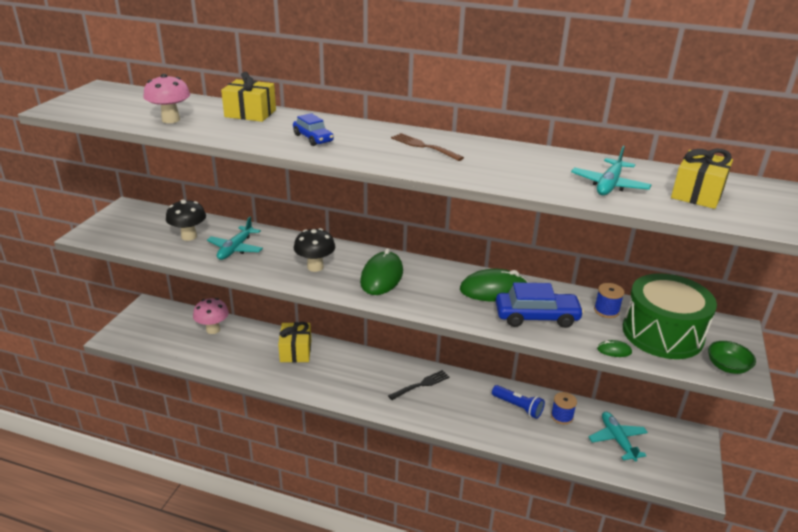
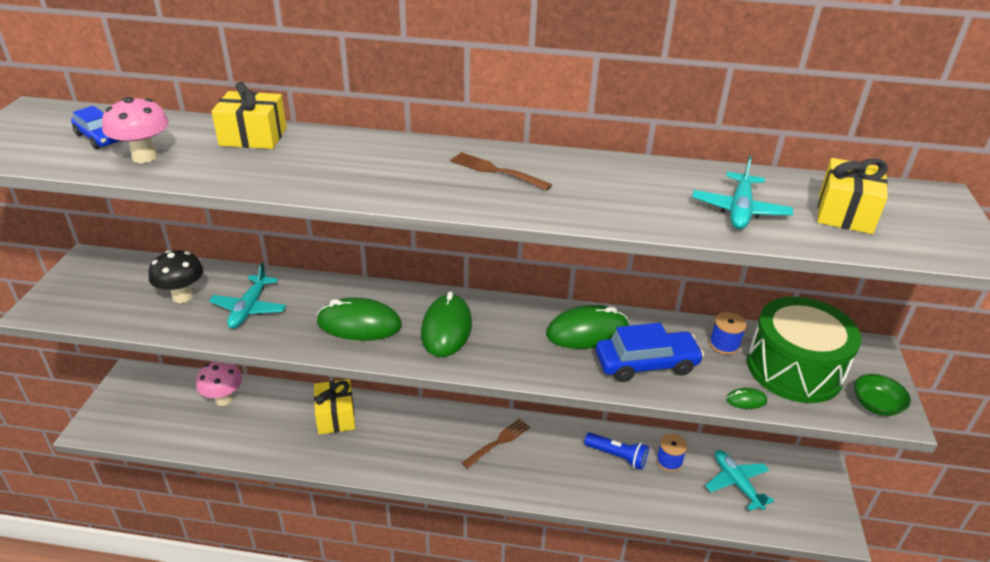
camera: 10 degrees left, 5 degrees up
blue car [293,113,334,146] -> blue car moved to [71,106,120,149]
black mushroom [294,228,335,272] -> green mouse [317,297,402,341]
black fork [388,370,449,400] -> brown fork [462,419,530,469]

